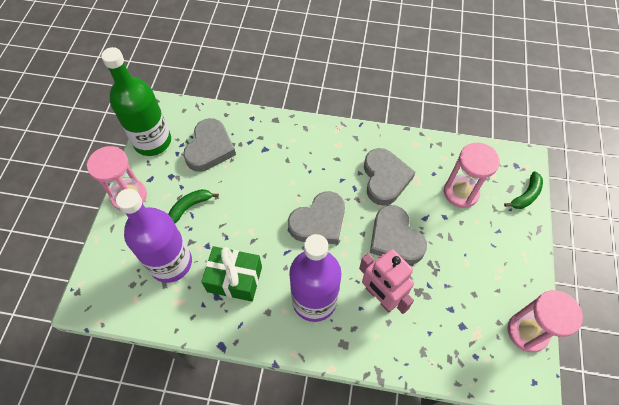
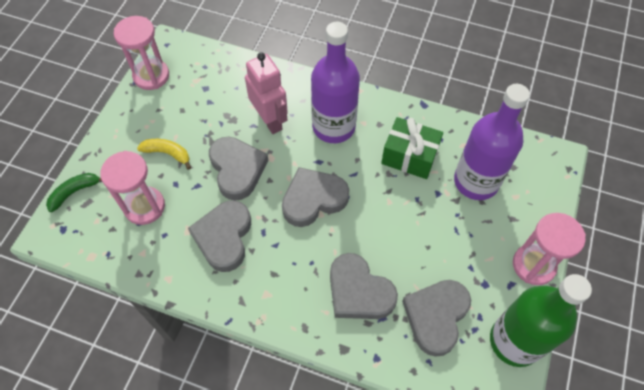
camera: 170 degrees left, 0 degrees up
green banana [168,189,219,223] -> none
none -> yellow banana [137,139,191,170]
none -> grey heart [330,253,398,319]

